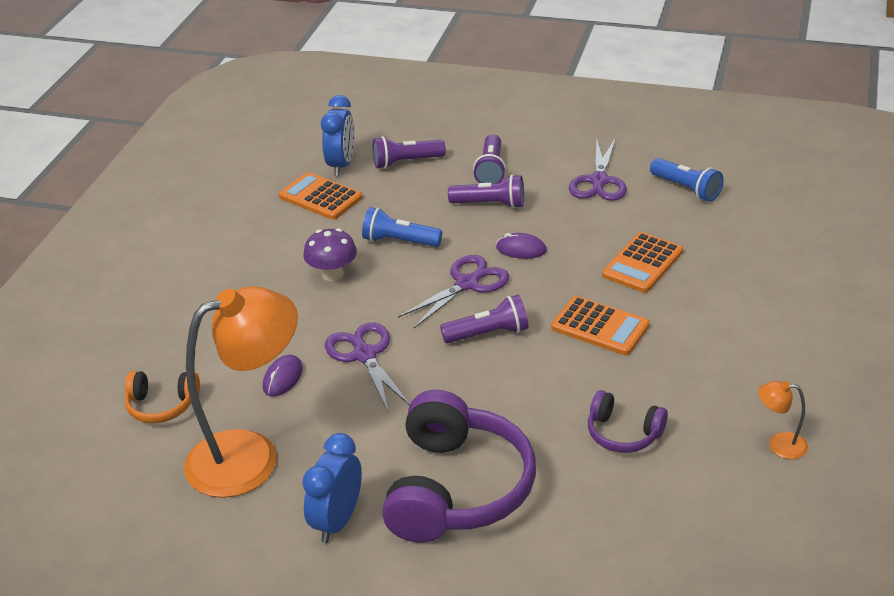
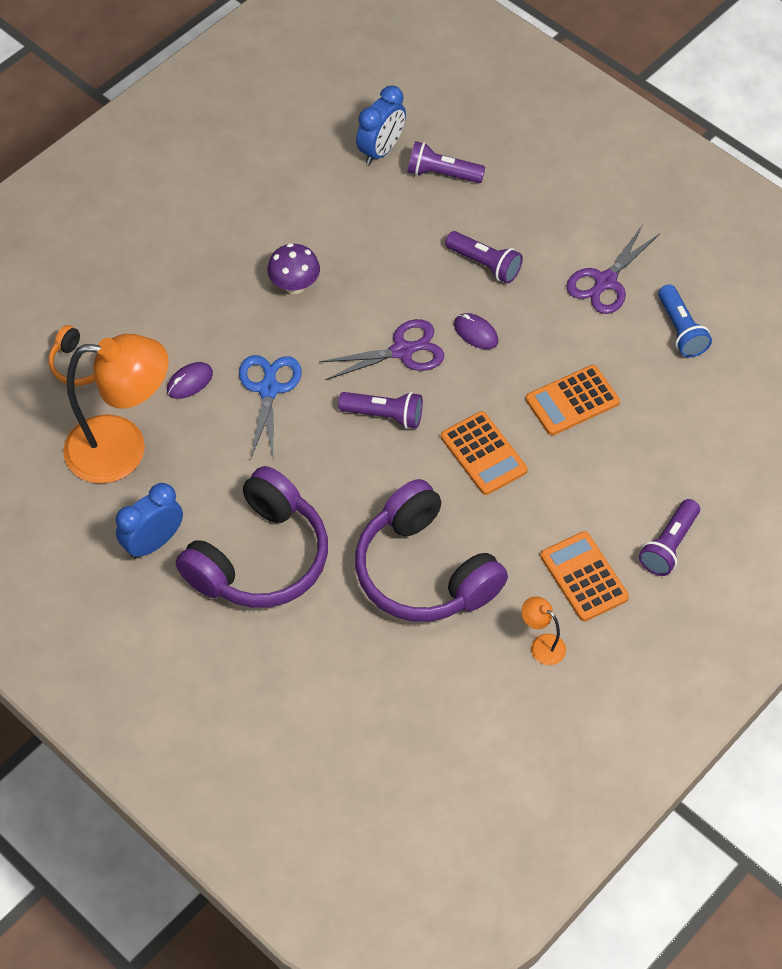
camera: 25 degrees right, 20 degrees up
orange calculator [279,172,363,220] -> orange calculator moved to [540,531,629,622]
purple scissors [325,322,410,413] -> blue scissors [239,355,301,458]
blue flashlight [362,207,442,247] -> none
purple flashlight [473,134,506,184] -> purple flashlight moved to [639,499,700,576]
purple headphones [588,390,668,453] -> purple headphones [355,479,508,622], size x2.02

